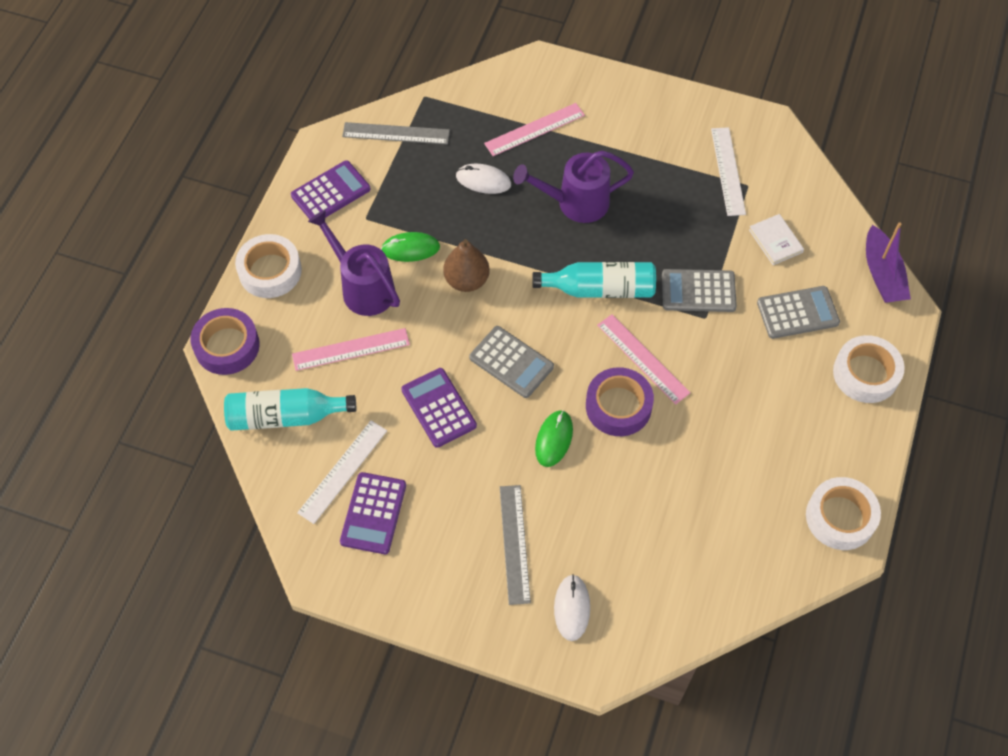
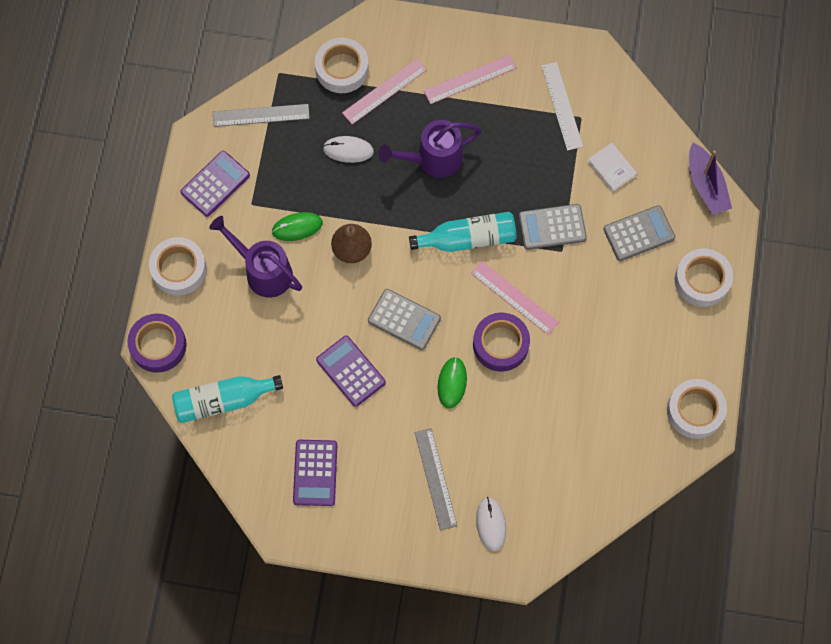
camera: 10 degrees left, 10 degrees up
pink ruler [292,328,410,371] -> pink ruler moved to [424,54,517,104]
white ruler [297,420,387,524] -> none
none -> white tape [315,37,369,93]

